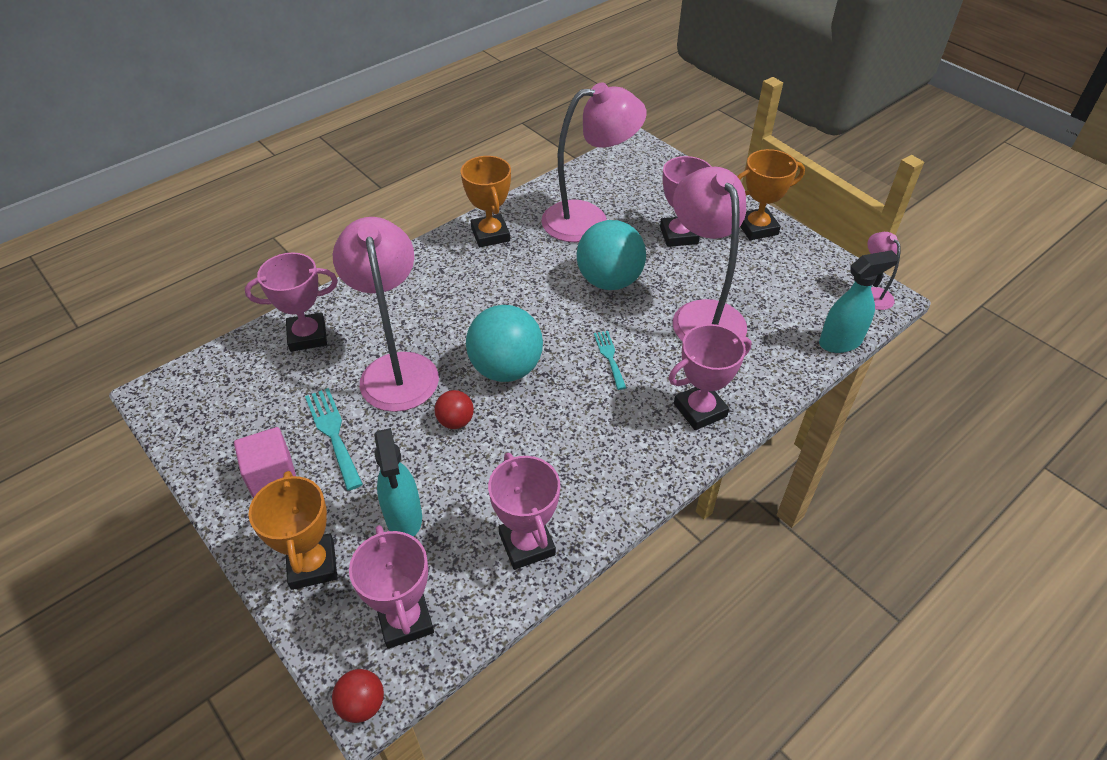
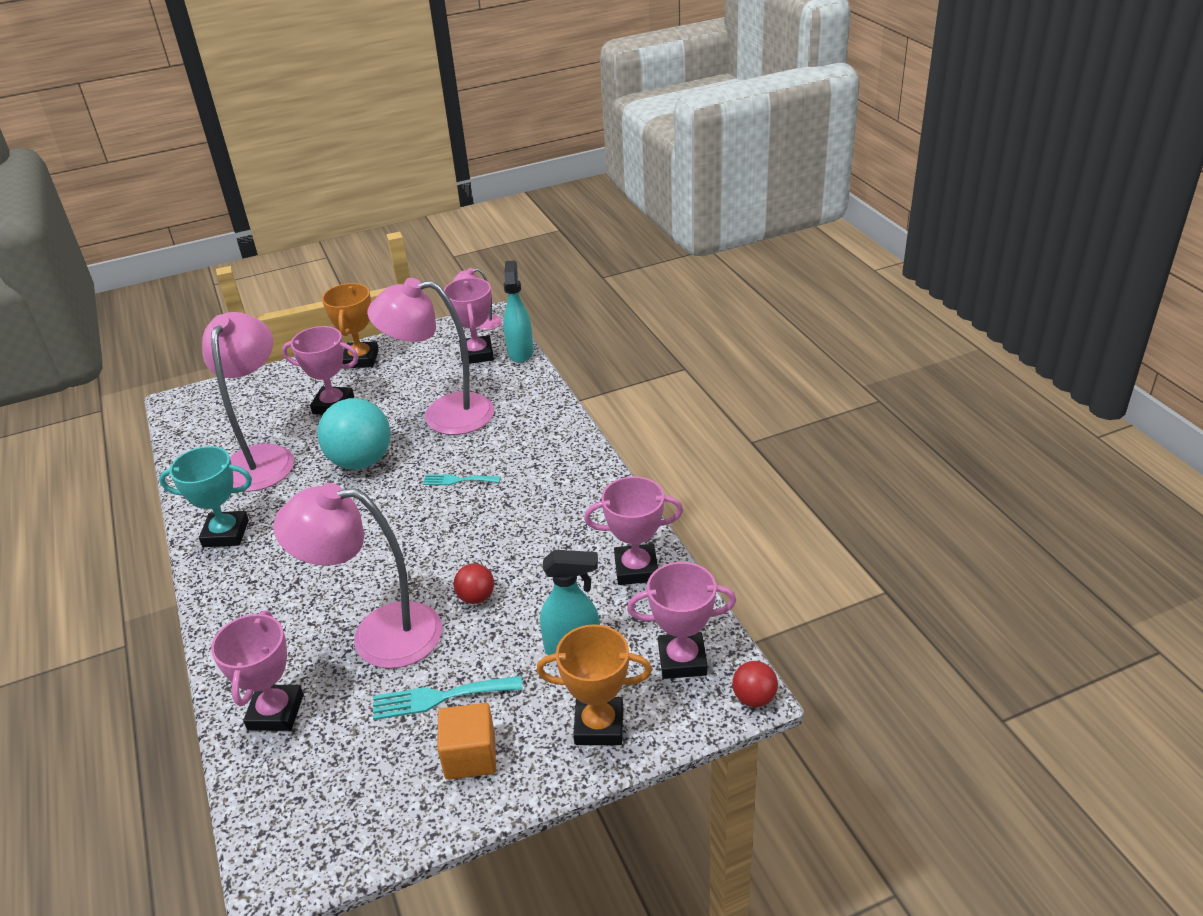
camera: 70 degrees left, 10 degrees down
pink cube [234,427,296,498] -> orange cube [437,703,496,780]
orange trophy [460,156,511,247] -> turquoise trophy [159,446,252,547]
turquoise ball [466,305,543,382] -> none
pink trophy [668,324,751,430] -> pink trophy moved to [444,278,494,364]

